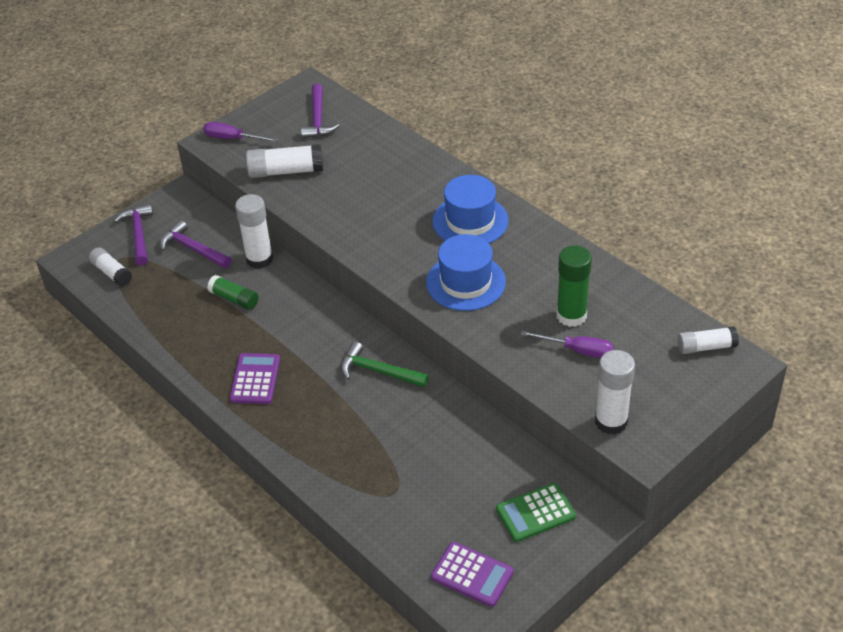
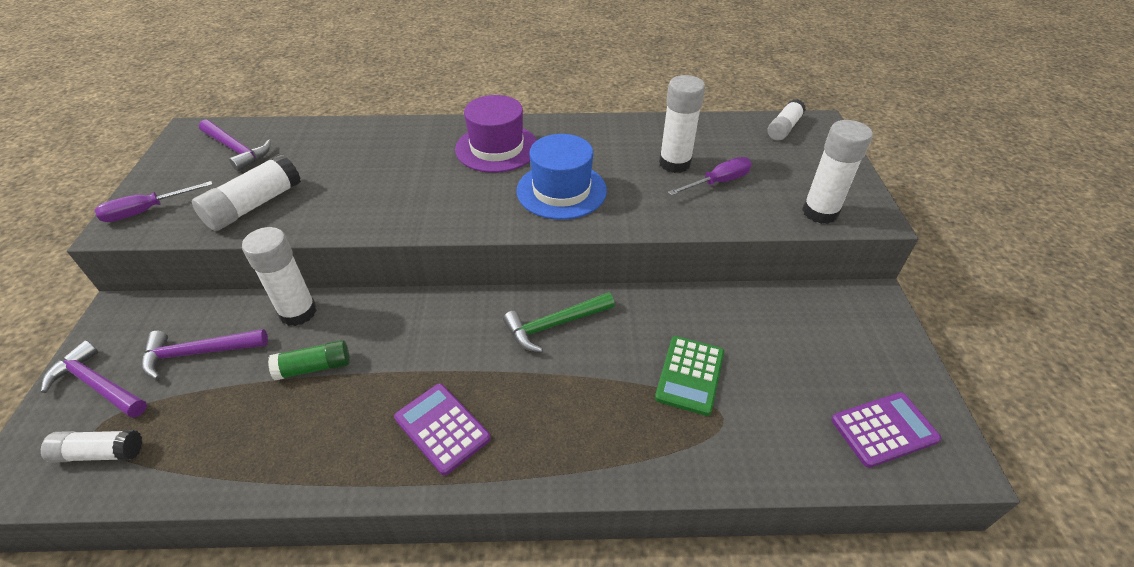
camera: 50 degrees left, 0 degrees up
blue hat [432,175,509,243] -> purple hat [455,95,537,173]
green calculator [496,483,576,542] -> green calculator moved to [655,336,724,416]
green glue stick [556,245,592,327] -> white glue stick [659,75,705,173]

